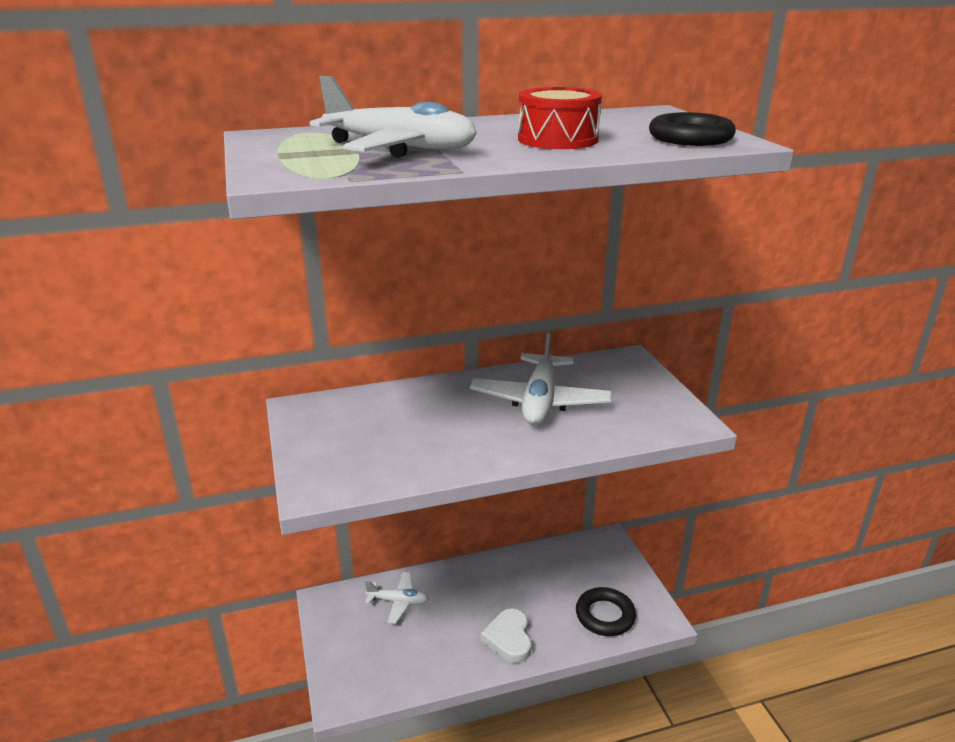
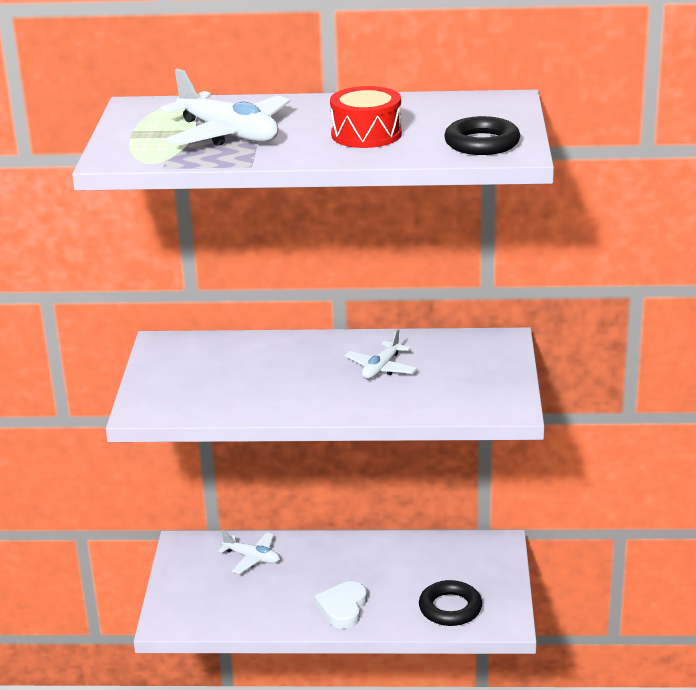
camera: 20 degrees right, 0 degrees up
white plane [470,329,612,425] -> white plane [345,329,417,379], size x0.56

